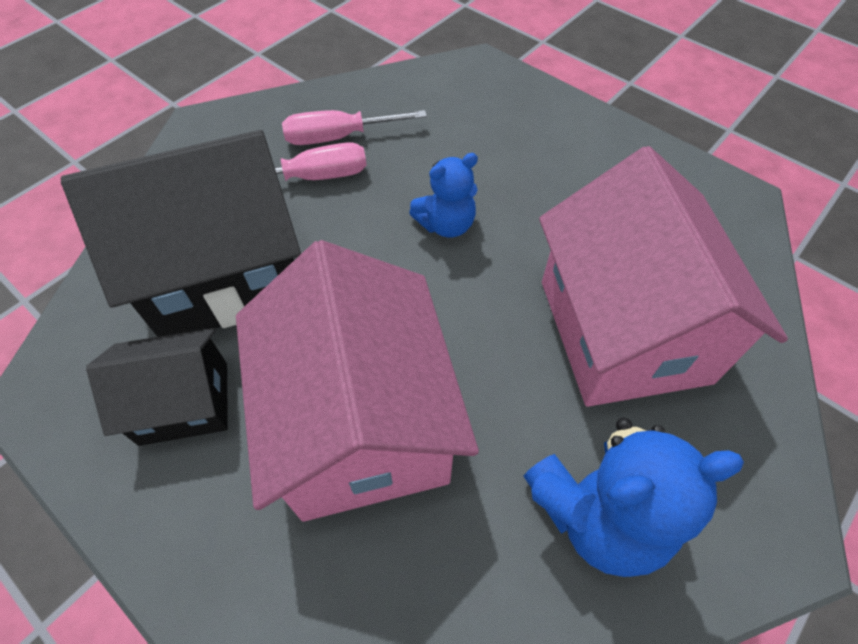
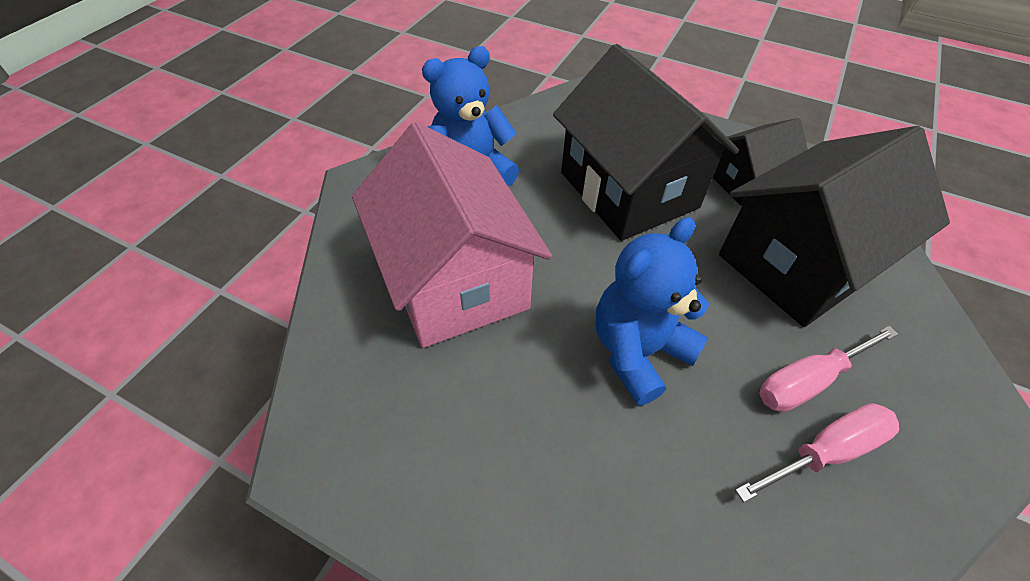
camera: 165 degrees right, 5 degrees down
pink house [236,240,479,522] -> black house [553,44,739,241]
blue teddy bear [409,153,478,238] -> blue teddy bear [595,217,709,406], size x1.62

